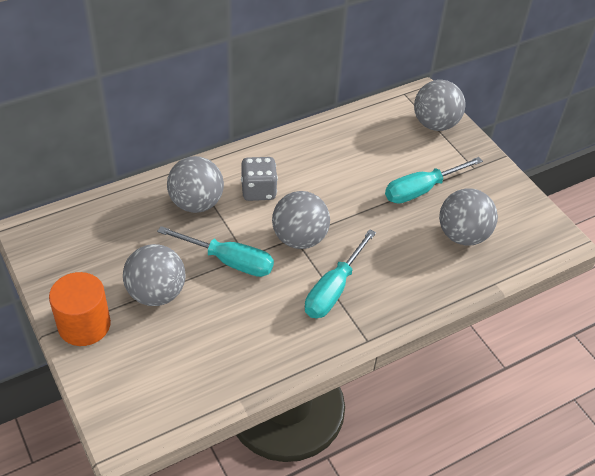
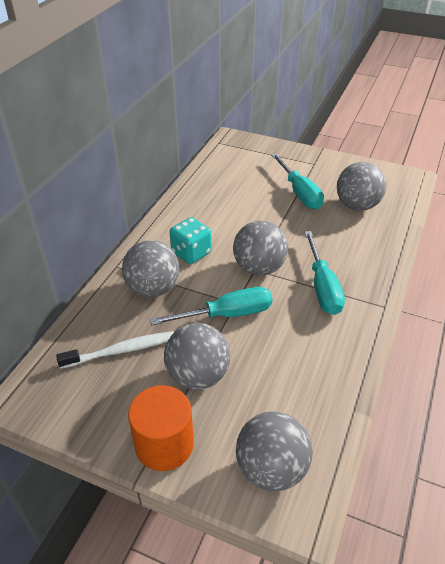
camera: 35 degrees left, 5 degrees down
grey dice [241,157,278,201] -> turquoise dice [170,217,212,264]
turquoise screwdriver [385,157,483,204] -> turquoise screwdriver turned 45 degrees counterclockwise [271,153,324,209]
grey ball [414,80,465,131] -> grey ball moved to [236,411,313,491]
none -> white toothbrush [56,331,174,369]

